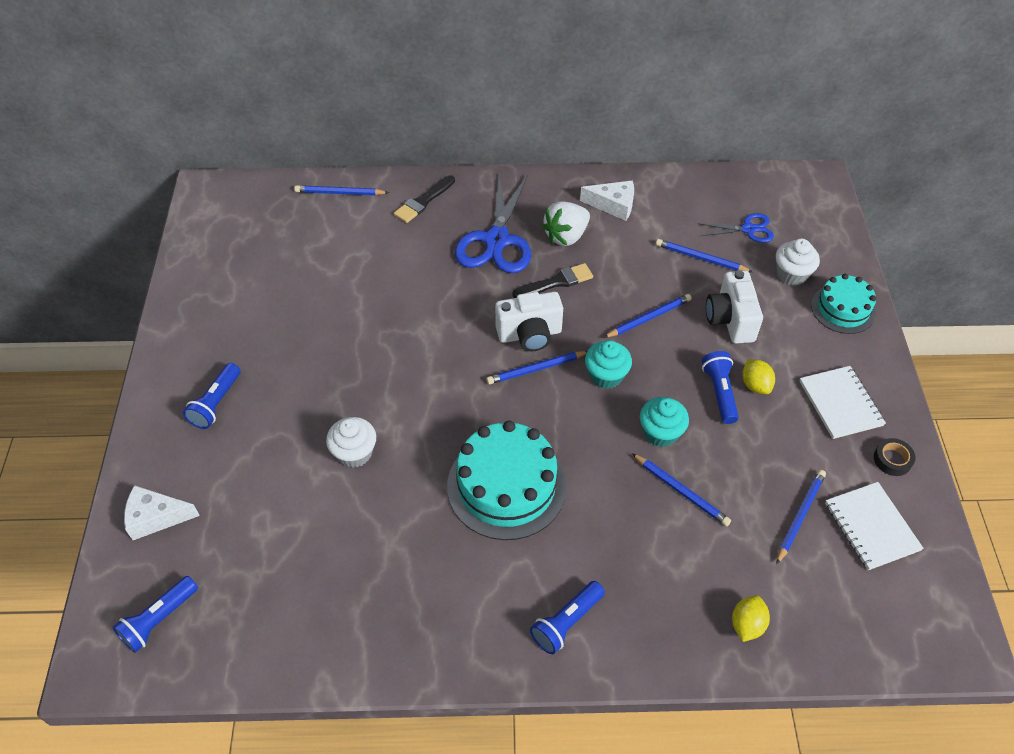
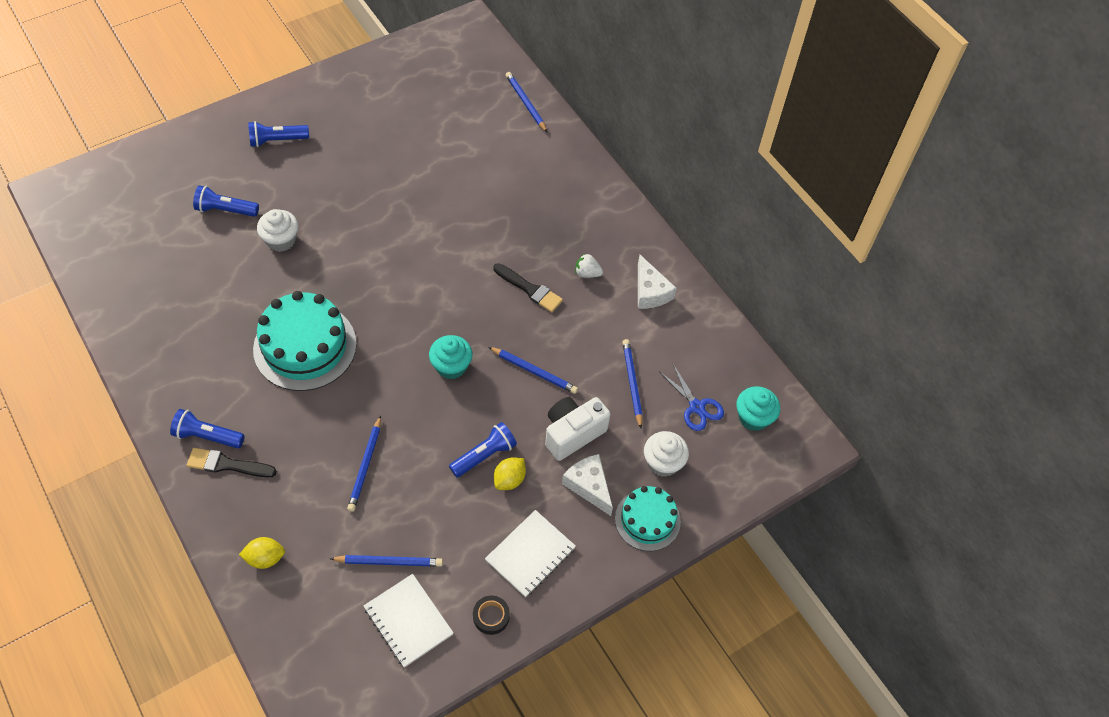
camera: 55 degrees right, 5 degrees up
blue flashlight [112,576,198,653] -> blue flashlight moved to [193,185,259,217]
white cheese [124,485,200,540] -> white cheese moved to [562,454,613,516]
black brush [394,175,455,223] -> black brush moved to [187,448,277,477]
blue scissors [455,174,531,273] -> none
blue pencil [486,351,587,384] -> none
white camera [495,292,563,351] -> none
white strawberry [542,201,590,246] -> white strawberry [575,253,603,278], size x0.56
turquoise cupcake [640,397,689,447] -> turquoise cupcake moved to [737,386,780,431]
white notebook [825,482,924,570] -> white notebook turned 75 degrees counterclockwise [364,574,454,668]

